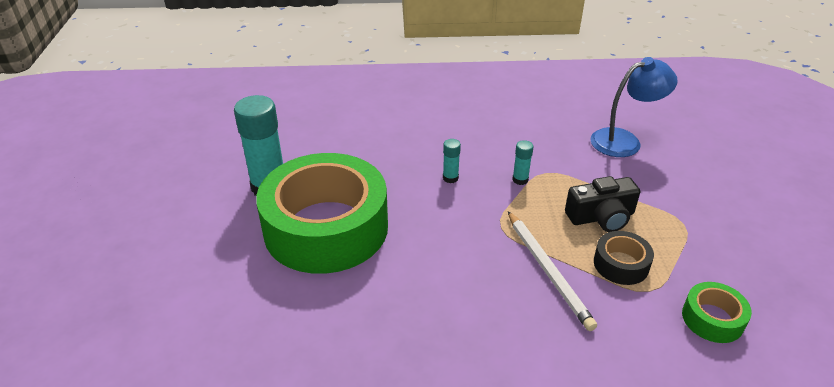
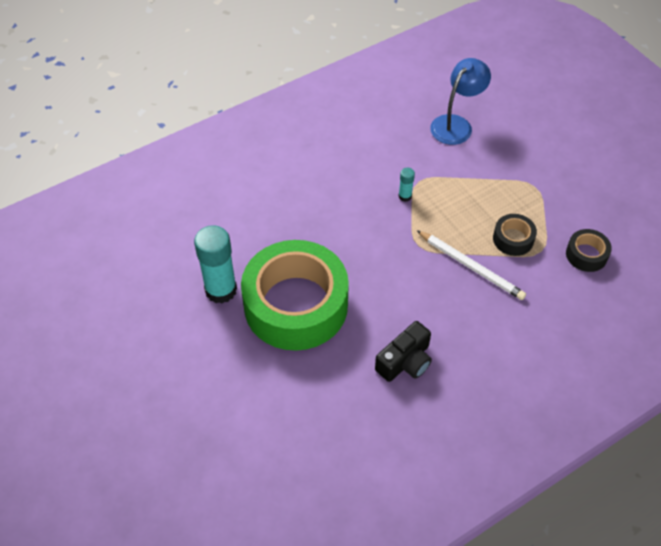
camera: 30 degrees left, 15 degrees up
turquoise glue stick [443,139,461,183] -> none
black camera [565,176,640,232] -> black camera moved to [375,321,432,382]
green tape [682,282,752,343] -> black tape [566,229,612,272]

